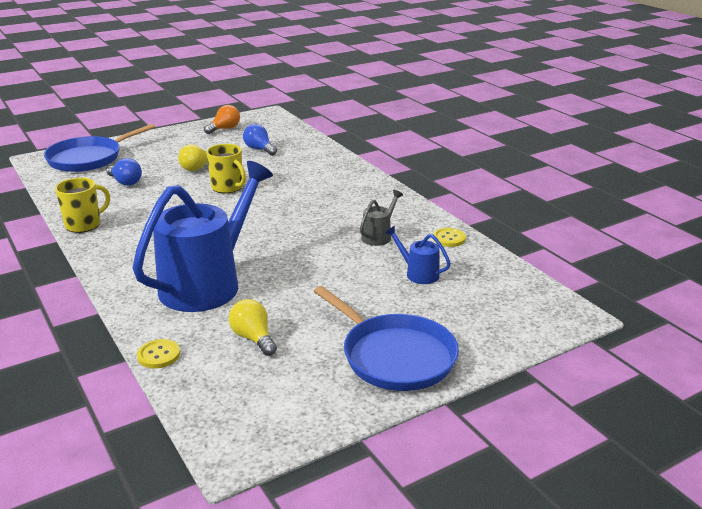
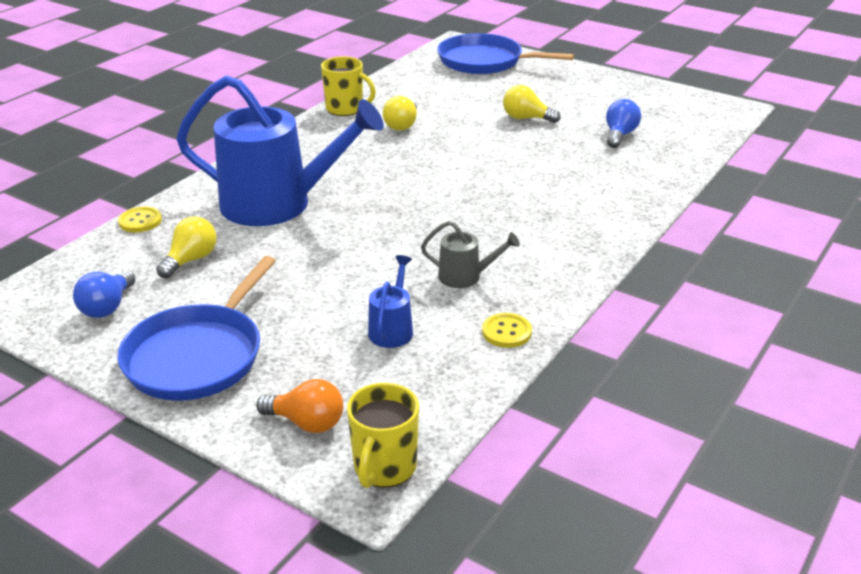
camera: 65 degrees right, 5 degrees up
blue light bulb [107,158,142,186] -> blue light bulb moved to [73,270,136,318]
orange light bulb [204,105,240,134] -> orange light bulb moved to [256,379,344,433]
yellow mug [206,144,246,193] -> yellow mug moved to [347,383,419,488]
none -> yellow light bulb [383,96,417,131]

